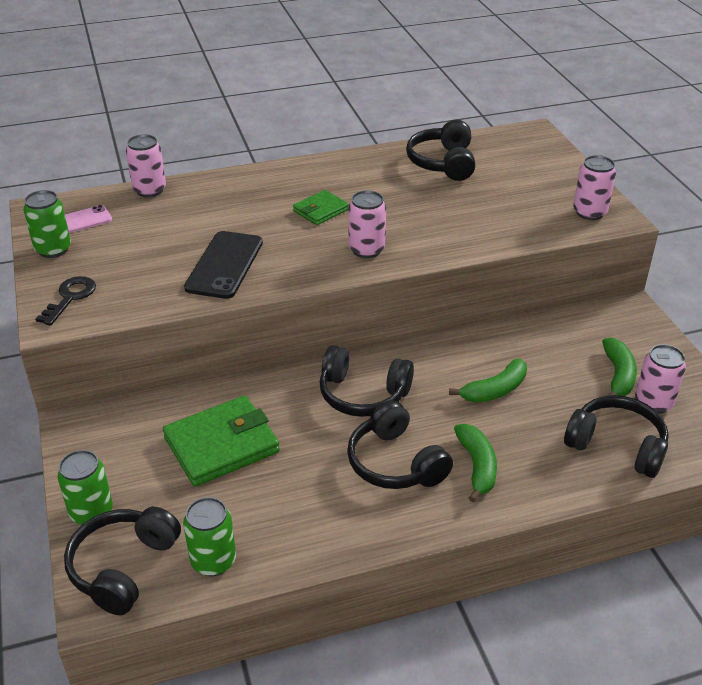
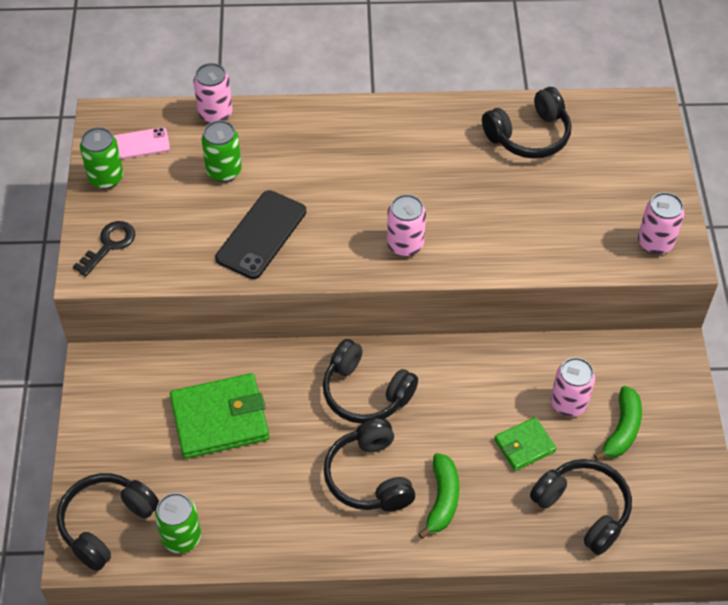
camera: 15 degrees right, 15 degrees up
green can [57,450,113,525] -> green can moved to [202,120,242,182]
green wallet [293,190,349,225] -> green wallet moved to [494,417,557,471]
black headphones [406,120,475,181] -> black headphones turned 135 degrees counterclockwise [482,87,572,159]
green banana [449,358,527,403] -> none
pink can [635,344,686,414] -> pink can moved to [551,357,595,417]

